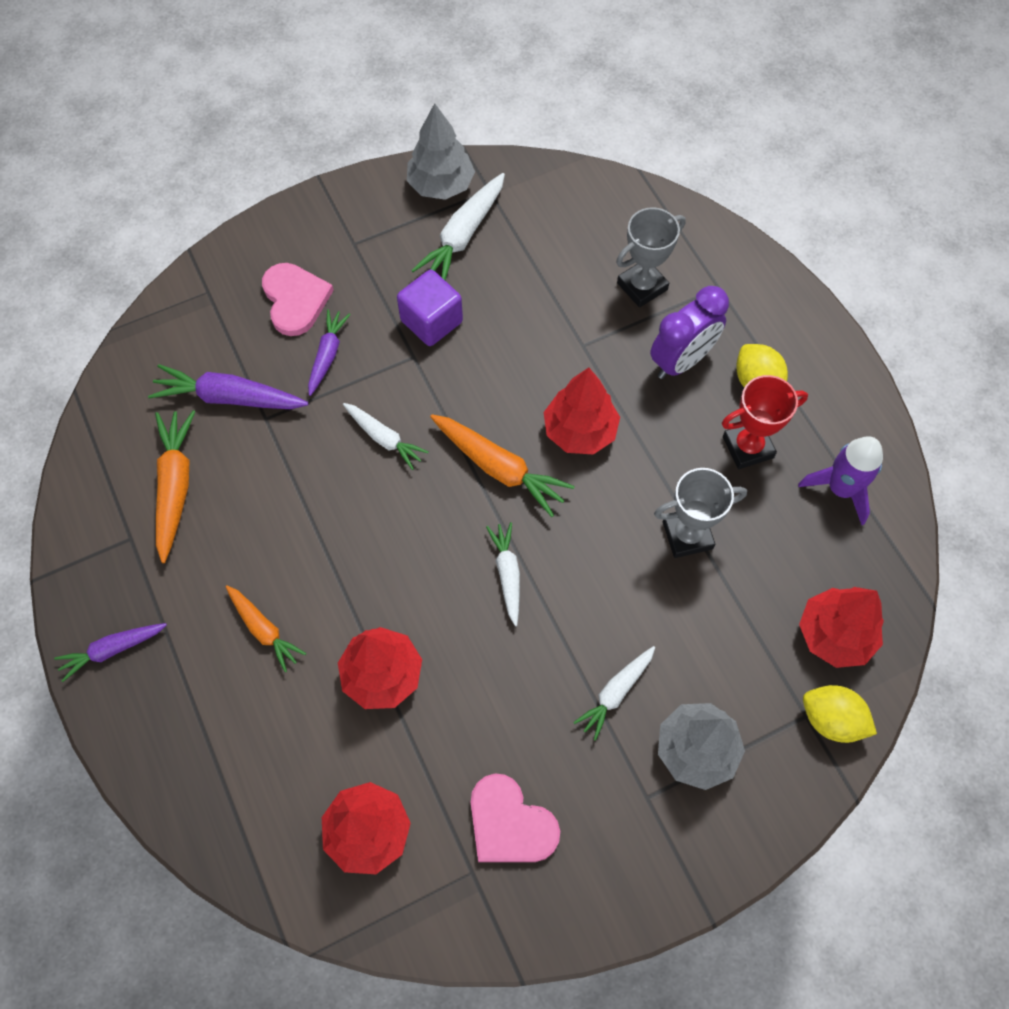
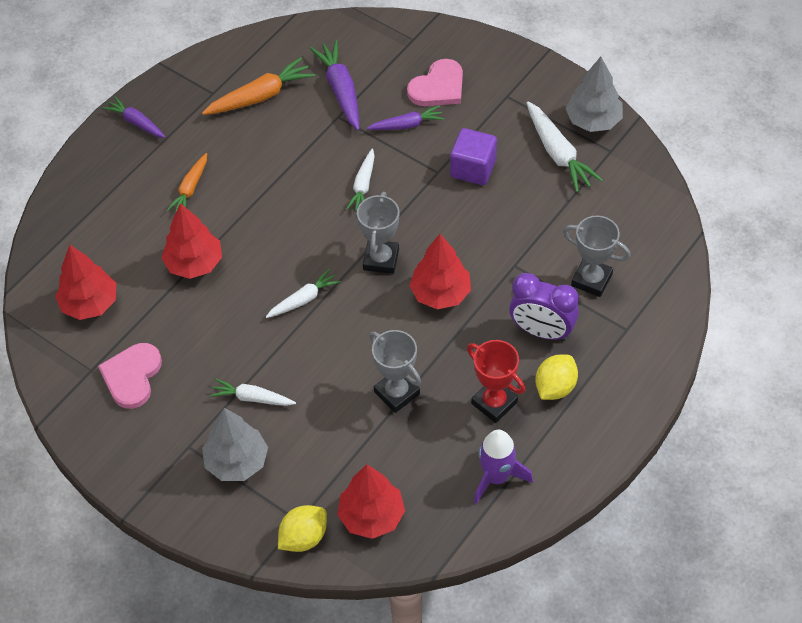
camera: 65 degrees right, 10 degrees down
white carrot [411,173,505,280] -> white carrot turned 120 degrees counterclockwise [526,102,603,192]
orange carrot [430,415,575,517] -> grey trophy [357,192,399,274]
yellow lemon [803,685,877,743] -> yellow lemon turned 45 degrees clockwise [278,505,327,552]

